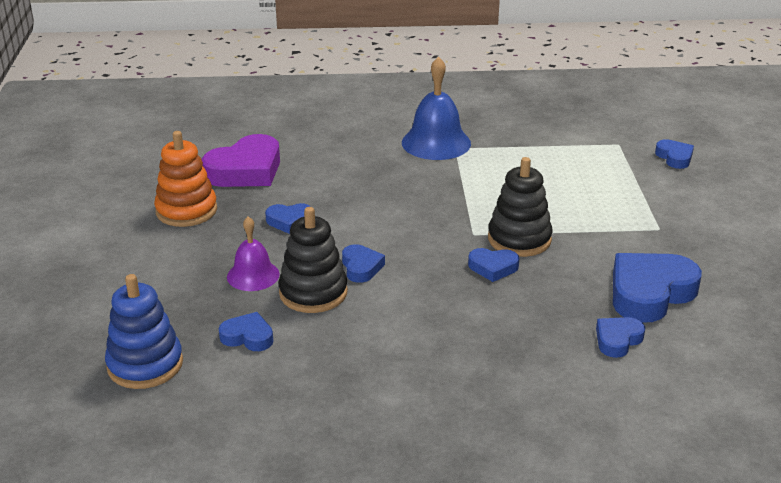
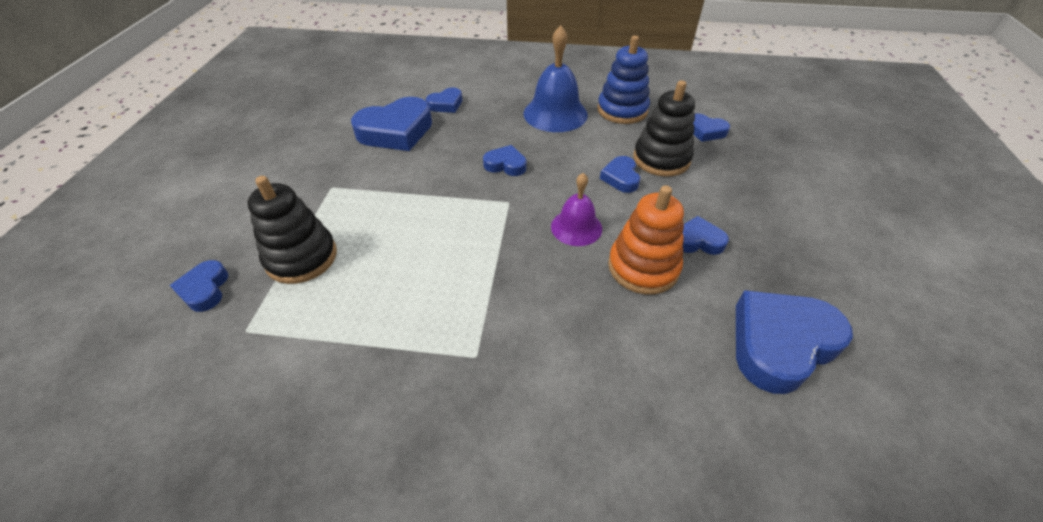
camera: 170 degrees left, 15 degrees up
blue stacking toy [105,274,183,389] -> blue stacking toy moved to [598,35,650,124]
orange stacking toy [154,131,217,227] -> orange stacking toy moved to [608,185,684,295]
purple heart [202,134,280,187] -> blue heart [736,290,853,394]
purple bell [227,216,280,291] -> purple bell moved to [551,173,602,246]
blue bell [402,57,471,160] -> blue bell moved to [523,25,588,132]
black stacking toy [488,157,553,257] -> black stacking toy moved to [247,176,337,284]

